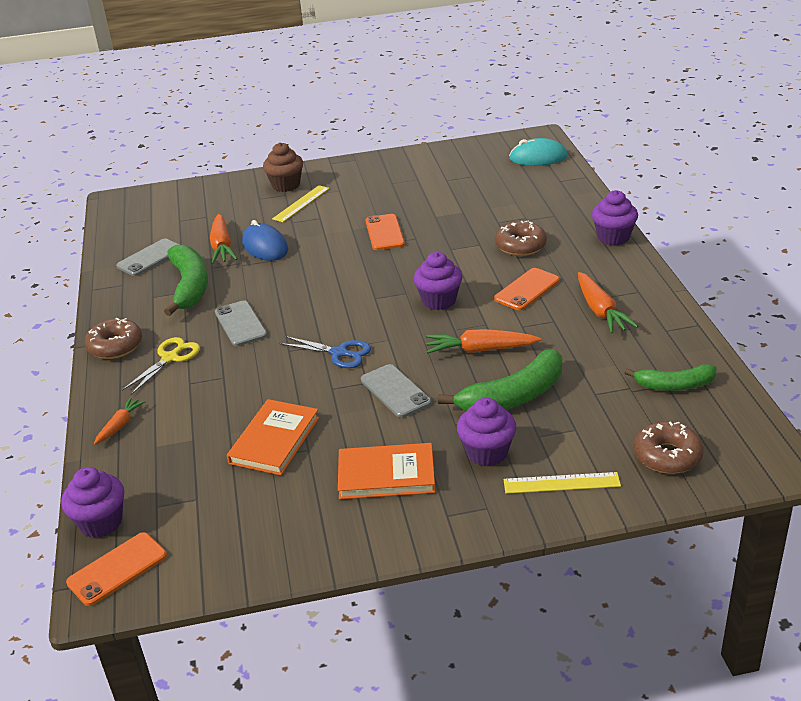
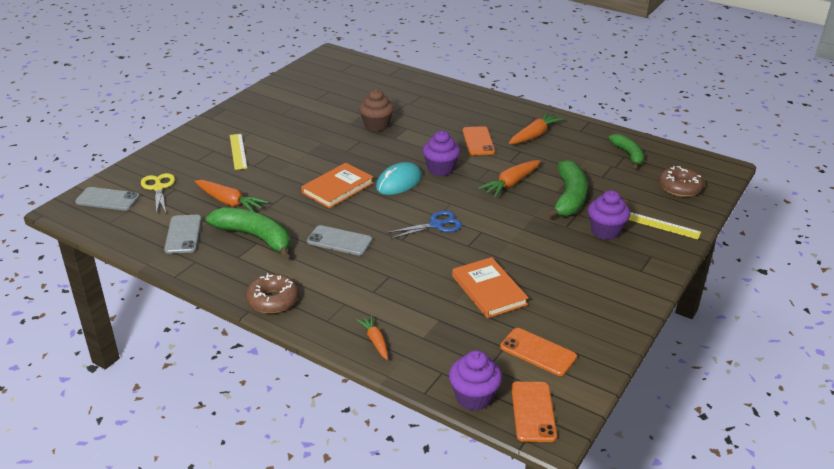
camera: 50 degrees left, 0 degrees up
yellow scissors [122,337,200,395] -> yellow scissors moved to [141,173,175,214]
blue mouse [242,220,288,261] -> none
brown cupcake [263,142,303,192] -> brown cupcake moved to [359,89,394,132]
orange book [338,443,435,499] -> orange book moved to [301,163,373,208]
grey phone [361,364,431,418] -> grey phone moved to [75,187,140,211]
orange phone [366,214,405,250] -> orange phone moved to [500,328,577,376]
brown donut [495,221,547,256] -> none
yellow ruler [504,472,621,494] -> yellow ruler turned 75 degrees clockwise [628,212,701,239]
turquoise mouse [509,138,568,166] -> turquoise mouse moved to [376,162,422,195]
orange carrot [578,272,638,333] -> orange carrot turned 75 degrees counterclockwise [509,112,564,144]
purple cupcake [592,190,638,246] -> none
green banana [624,364,716,391] -> green banana turned 60 degrees counterclockwise [608,134,644,168]

